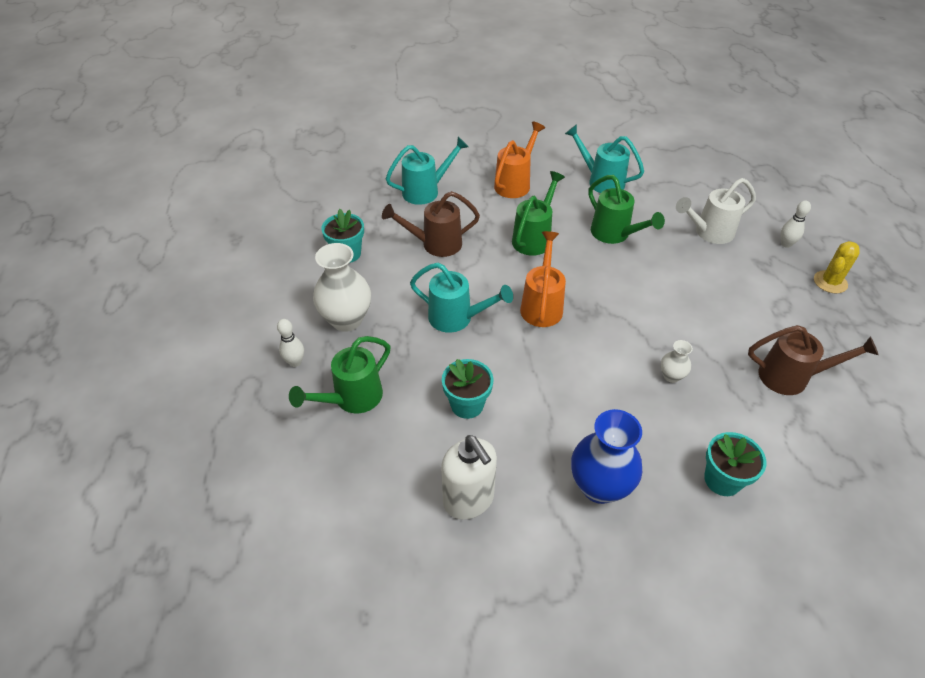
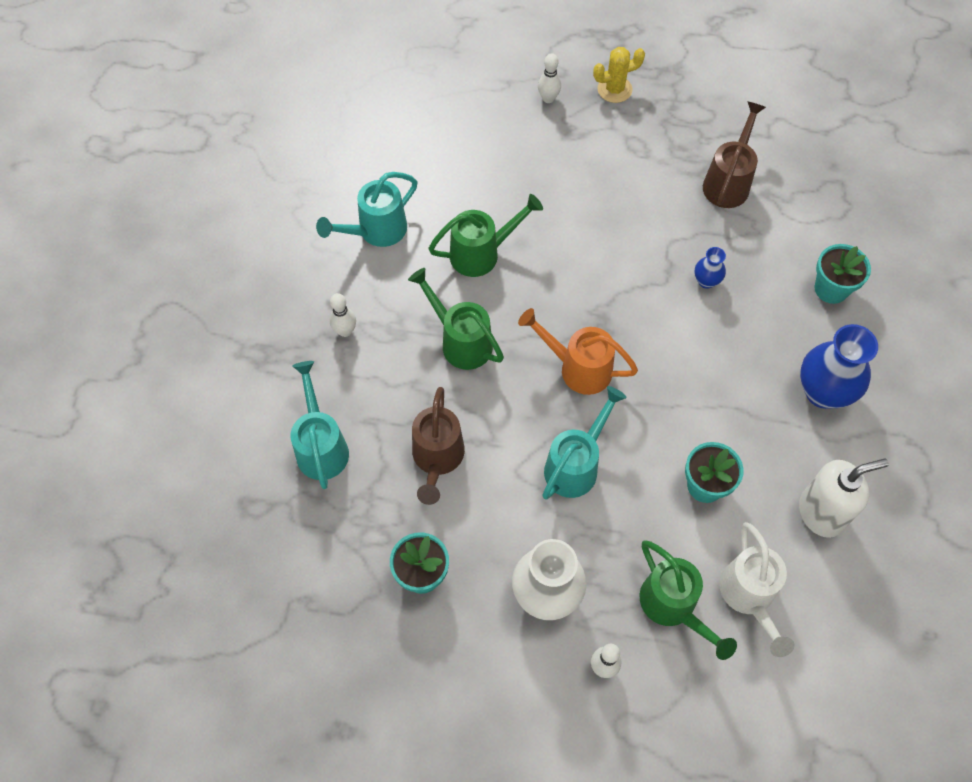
camera: 75 degrees left, 15 degrees up
orange watering can [494,122,545,198] -> white bowling pin [330,293,356,337]
white vase [661,340,693,383] -> blue vase [694,247,726,289]
white watering can [676,178,756,244] -> white watering can moved to [719,522,795,657]
yellow cactus [814,241,860,294] -> yellow cactus turned 75 degrees counterclockwise [593,47,645,103]

